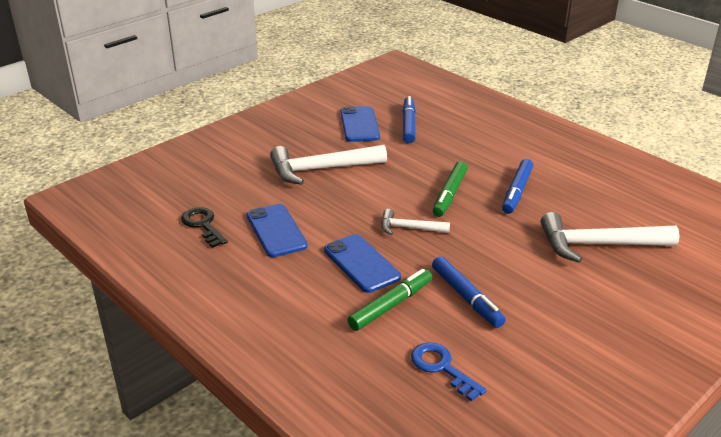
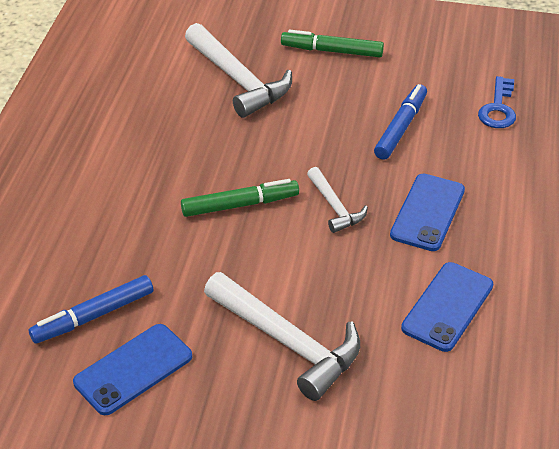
camera: 125 degrees left, 10 degrees up
black key [181,207,228,248] -> none
green marker [348,269,432,331] -> green marker moved to [281,30,384,57]
blue marker [502,159,533,214] -> none

